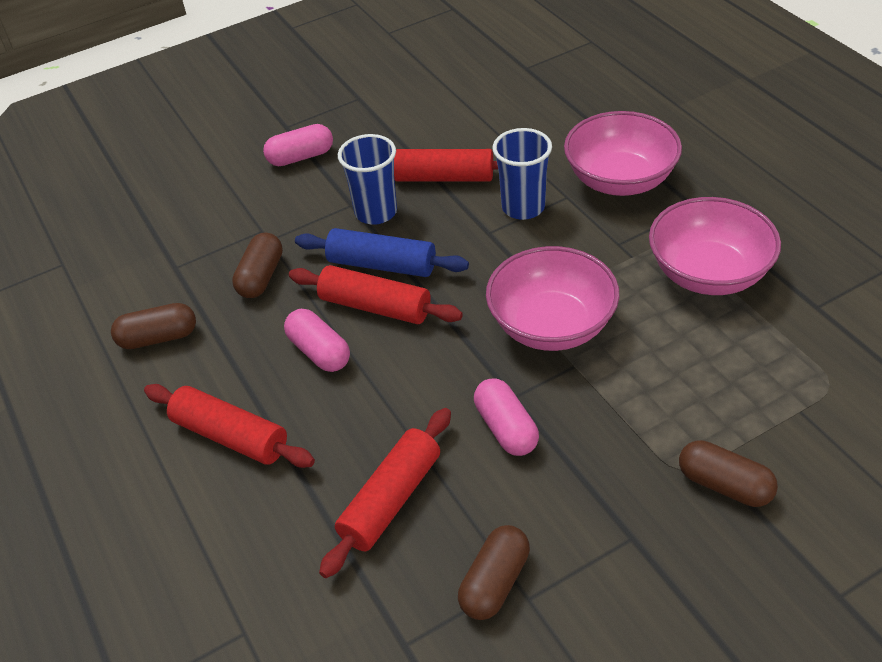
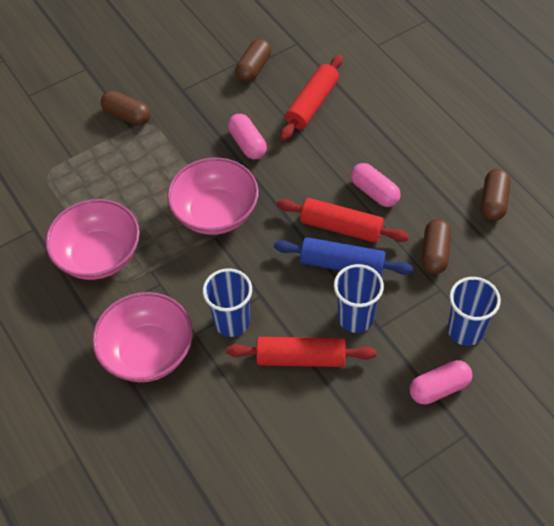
camera: 175 degrees right, 10 degrees up
brown capsule [111,303,196,349] -> brown capsule turned 60 degrees counterclockwise [481,169,511,221]
red rolling pin [144,384,315,468] -> none
none -> blue cup [447,277,501,346]

